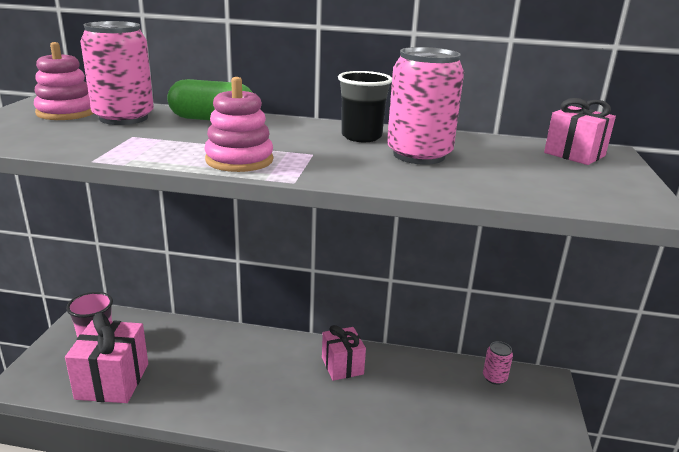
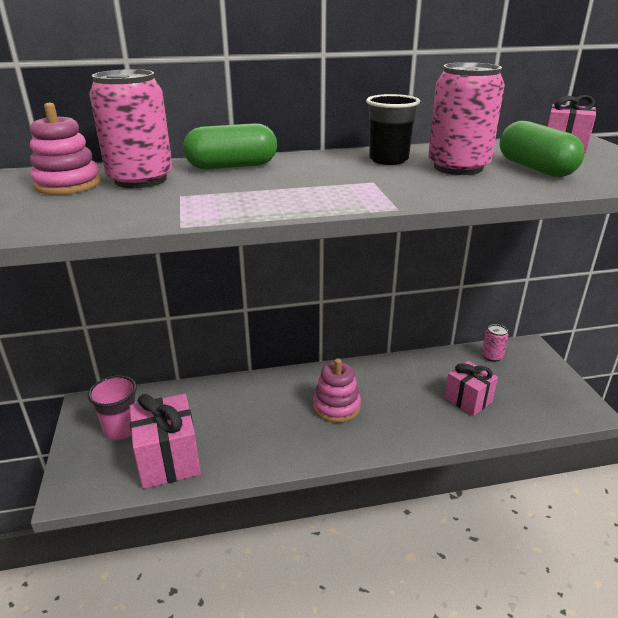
camera: 20 degrees left, 5 degrees up
pink stacking toy [205,77,273,172] -> pink stacking toy moved to [313,358,361,423]
pink gift [322,325,366,381] -> pink gift moved to [444,361,498,416]
none -> green capsule [500,121,585,177]

